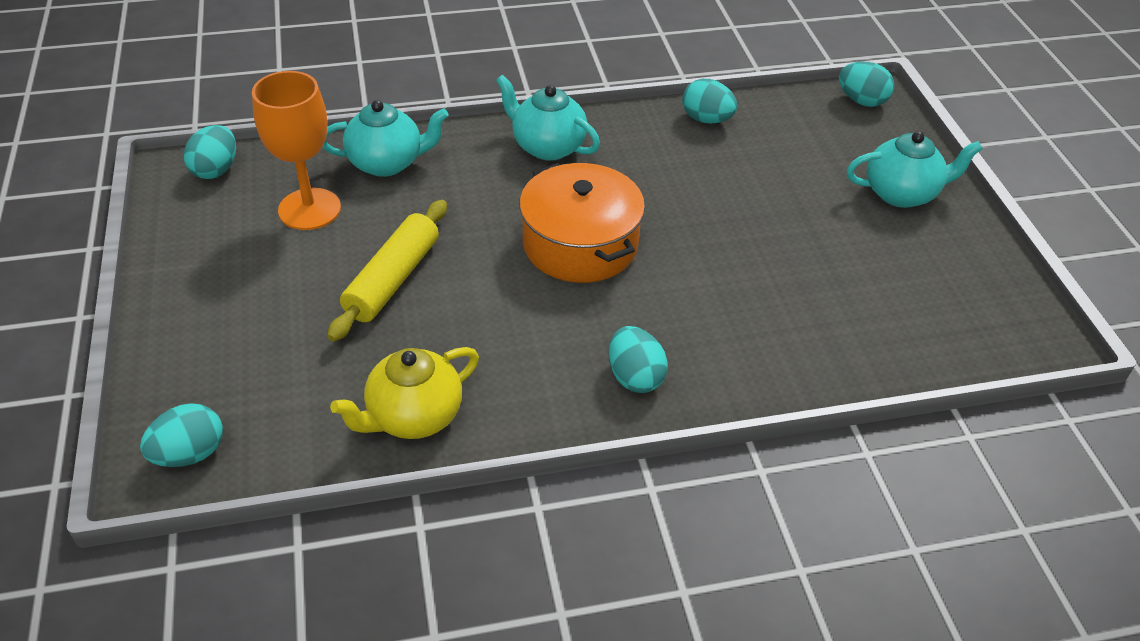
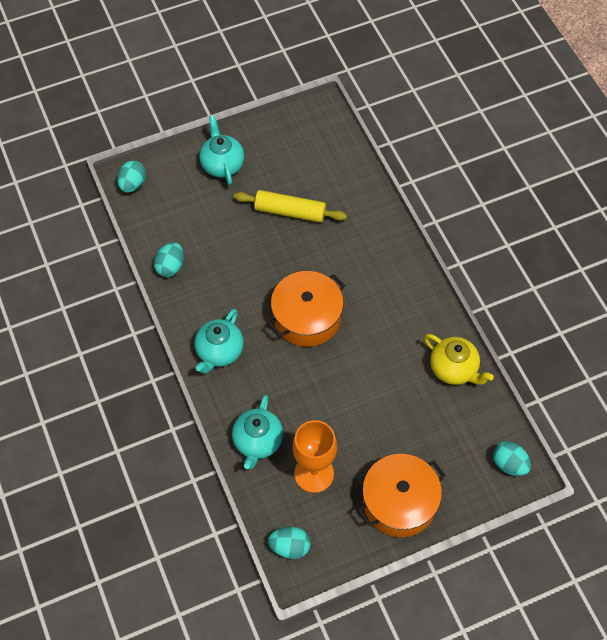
camera: 100 degrees left, 15 degrees up
turquoise teapot [322,100,449,177] -> turquoise teapot turned 150 degrees counterclockwise [232,395,283,469]
yellow rolling pin [327,200,447,342] -> yellow rolling pin moved to [234,190,347,223]
turquoise egg [609,326,668,393] -> none
none -> orange pot [357,454,445,537]

